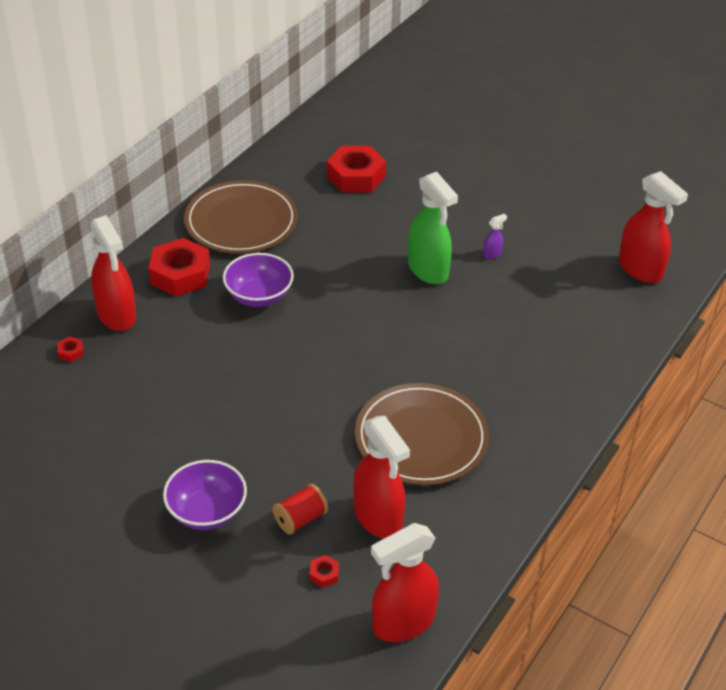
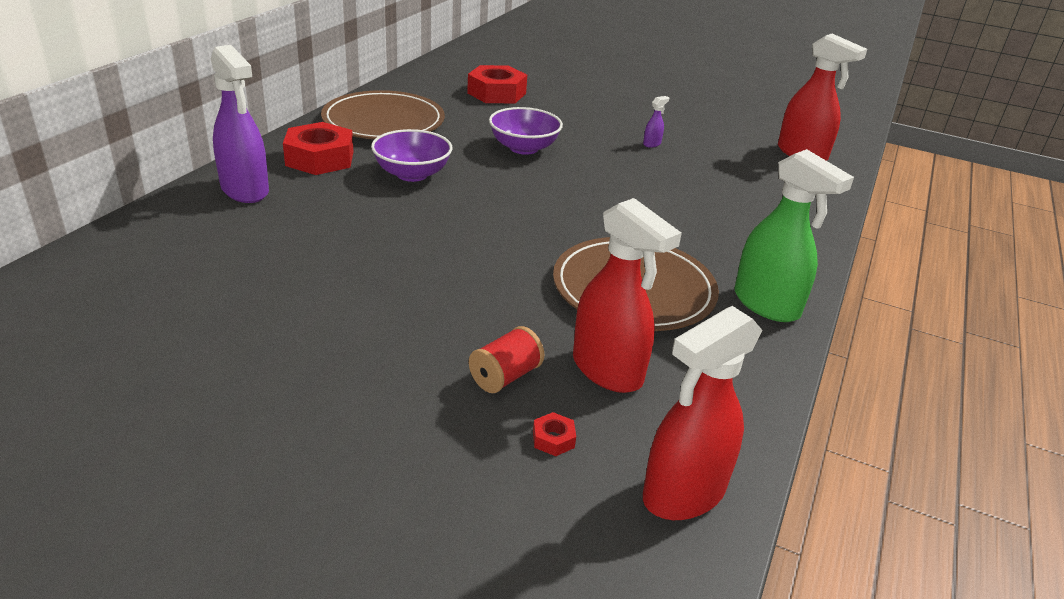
camera: 10 degrees left, 10 degrees down
red nut [57,337,83,362] -> none
red spray bottle [90,215,136,331] -> purple spray bottle [211,45,269,203]
purple bowl [163,460,247,530] -> purple bowl moved to [489,107,563,155]
green spray bottle [408,172,458,284] -> green spray bottle moved to [734,149,854,322]

